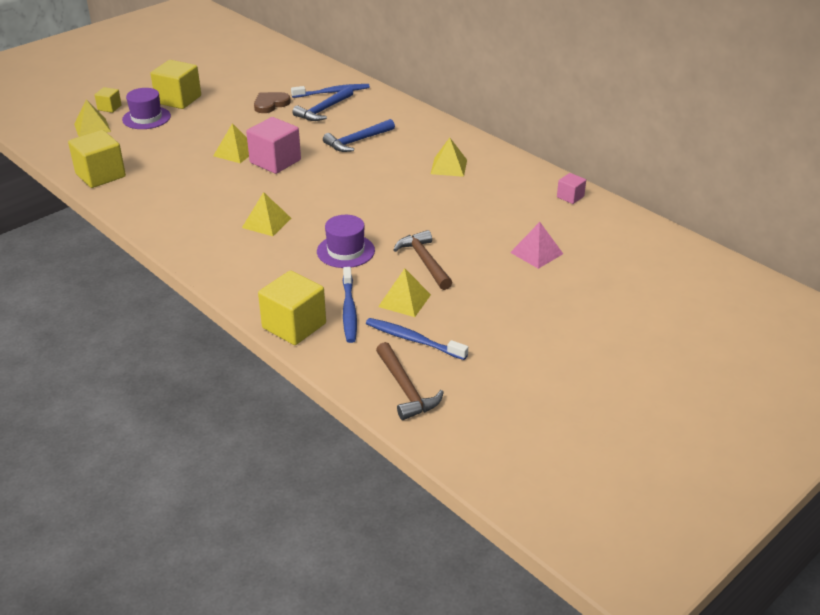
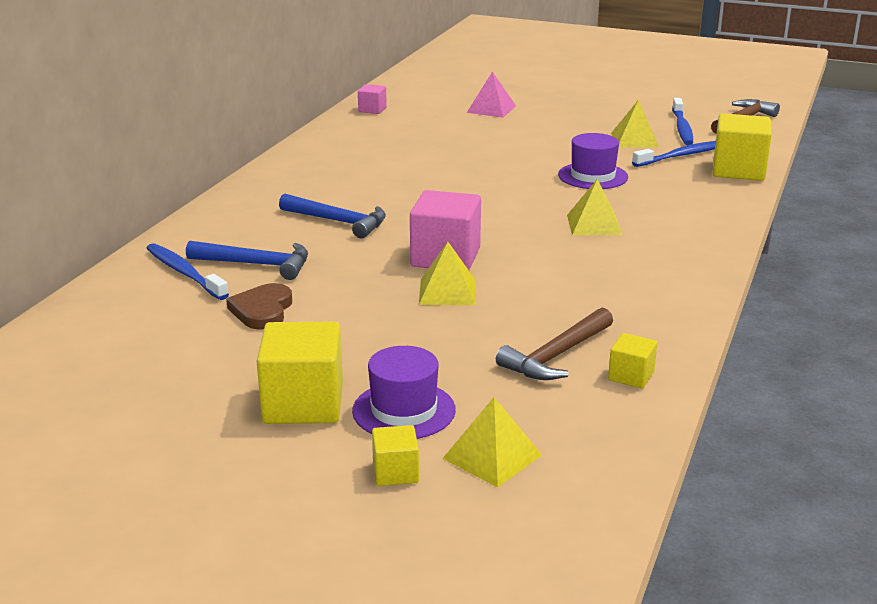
camera: 115 degrees left, 10 degrees down
yellow cube [68,130,126,188] -> yellow cube [608,333,657,388], size x0.52
brown heart [254,92,291,113] -> brown heart turned 75 degrees clockwise [226,283,292,330]
brown hammer [393,230,452,290] -> brown hammer moved to [496,307,613,380]
yellow pyramid [431,138,467,177] -> none

